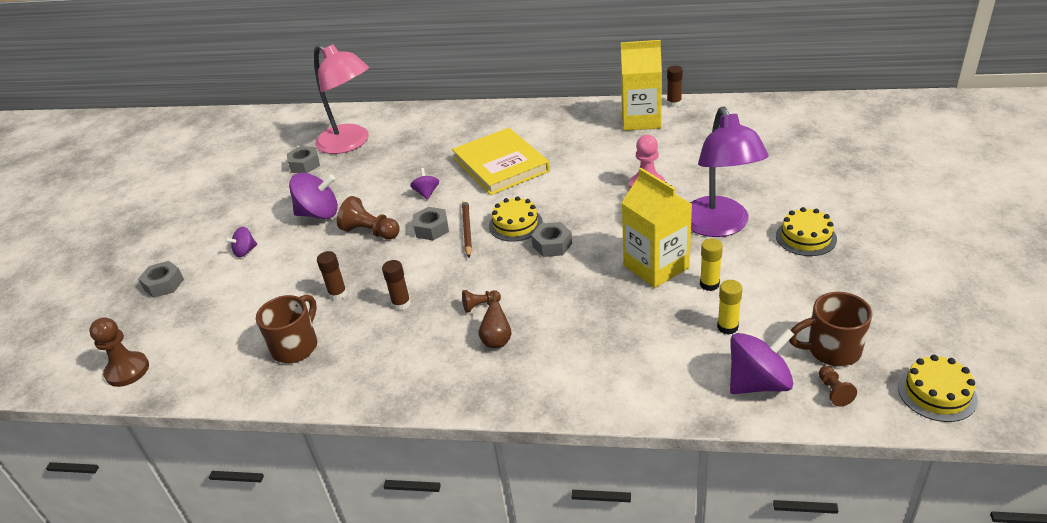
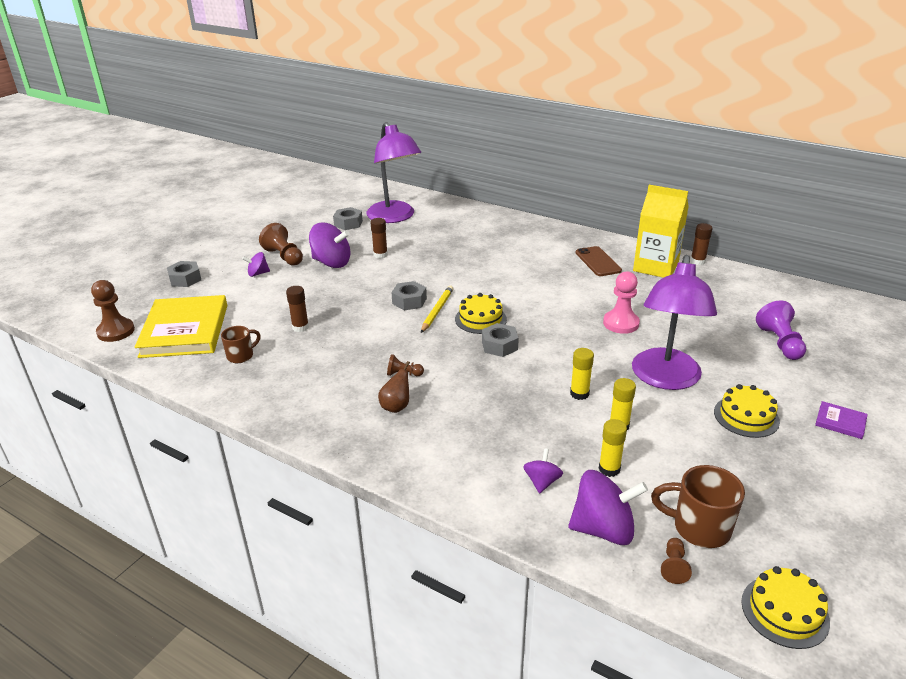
camera: 20 degrees right, 5 degrees down
brown mug [256,294,317,363] -> brown mug [221,326,261,363], size x0.63
pink lamp [314,44,369,154] -> purple lamp [366,122,421,223]
brown pawn [337,196,399,240] -> brown pawn moved to [259,223,303,266]
brown glue stick [382,260,411,311] -> brown glue stick moved to [371,218,388,259]
purple spinning top [410,168,439,200] -> purple spinning top moved to [523,448,563,494]
yellow book [452,128,550,195] -> yellow book moved to [135,295,227,358]
brown pencil [462,199,472,258] -> yellow pencil [421,285,454,333]
yellow carton [622,168,692,288] -> yellow glue stick [570,348,594,400]
none -> brown phone [576,246,622,276]
none -> purple pawn [756,300,806,360]
none -> purple book [815,401,868,439]

